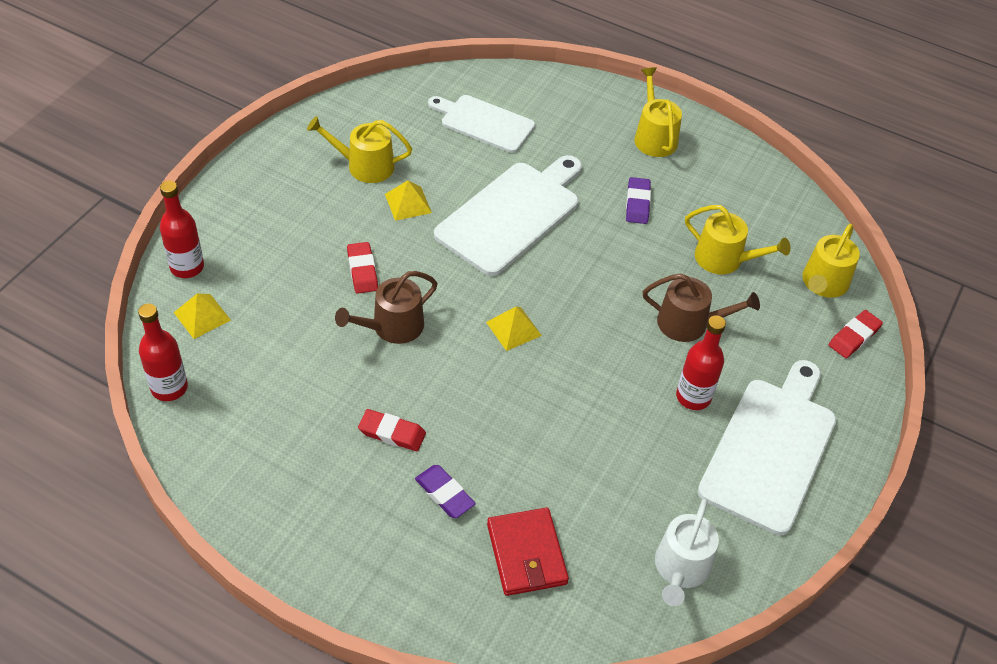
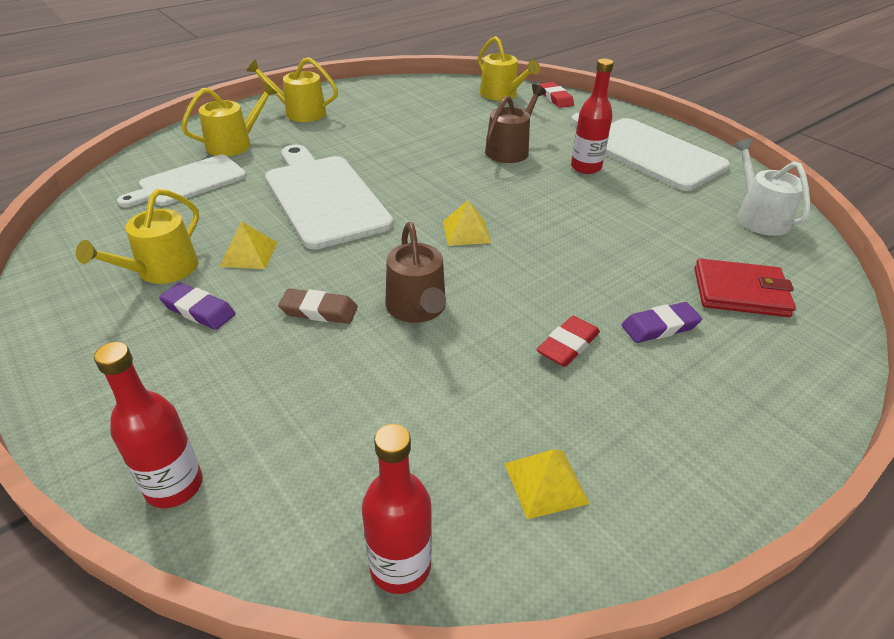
camera: 65 degrees left, 10 degrees down
yellow pyramid [173,293,231,339] -> yellow pyramid moved to [505,449,590,519]
red eraser [347,242,378,294] -> brown eraser [278,289,358,324]
purple eraser [626,177,651,224] -> purple eraser moved to [159,282,236,330]
white watering can [655,499,719,606] -> white watering can turned 150 degrees counterclockwise [734,138,810,236]
yellow watering can [685,205,790,274] -> yellow watering can moved to [181,82,277,156]

